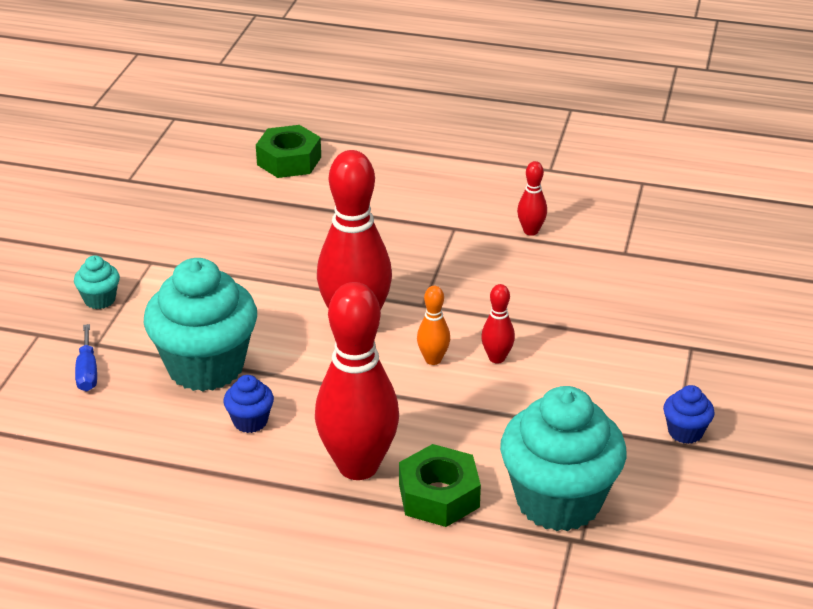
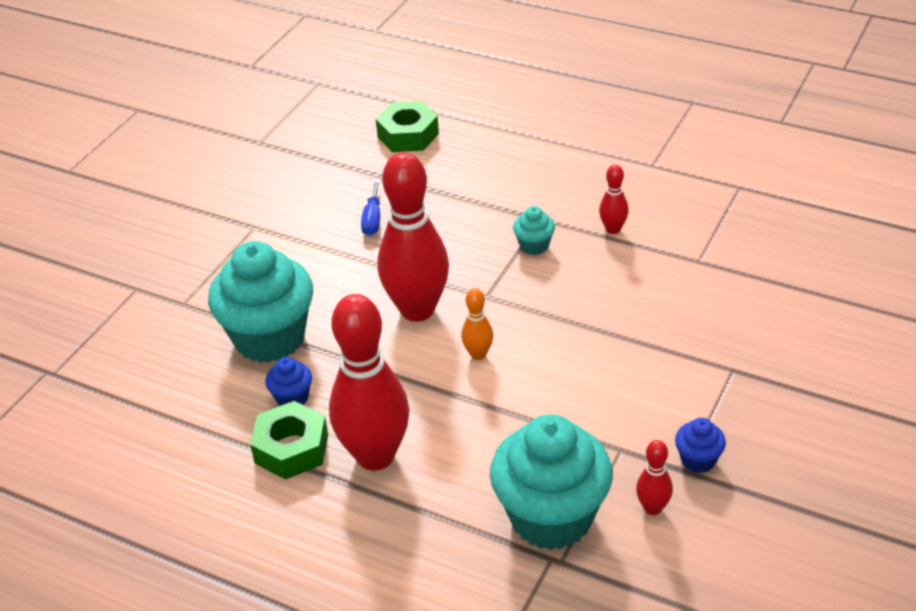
camera: 15 degrees right, 5 degrees up
turquoise cupcake [74,255,120,309] -> turquoise cupcake moved to [513,206,555,255]
blue screwdriver [75,324,97,391] -> blue screwdriver moved to [361,180,380,236]
green nut [399,444,481,527] -> green nut moved to [250,401,328,480]
red bowling pin [481,284,515,363] -> red bowling pin moved to [636,440,673,515]

